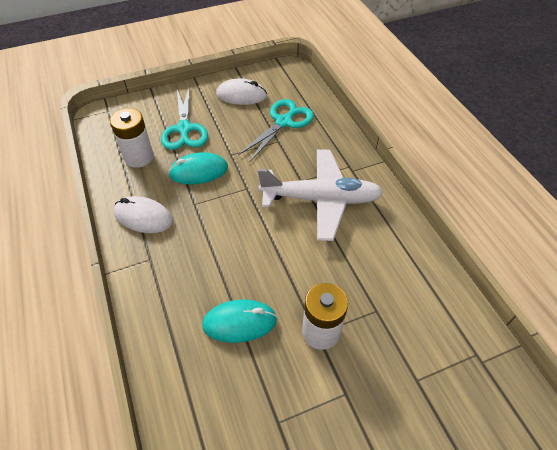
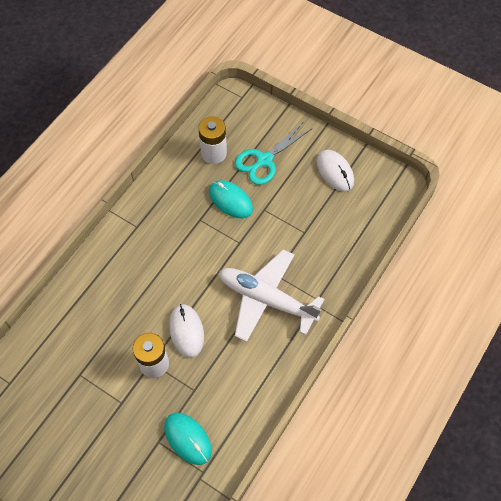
camera: 55 degrees right, 10 degrees up
white mouse [114,196,173,233] -> white mouse moved to [169,304,204,358]
turquoise mouse [202,299,277,343] -> turquoise mouse moved to [164,413,212,465]
turquoise scissors [238,99,314,161] -> none
white plane [258,149,383,241] -> white plane turned 150 degrees clockwise [219,249,324,342]

